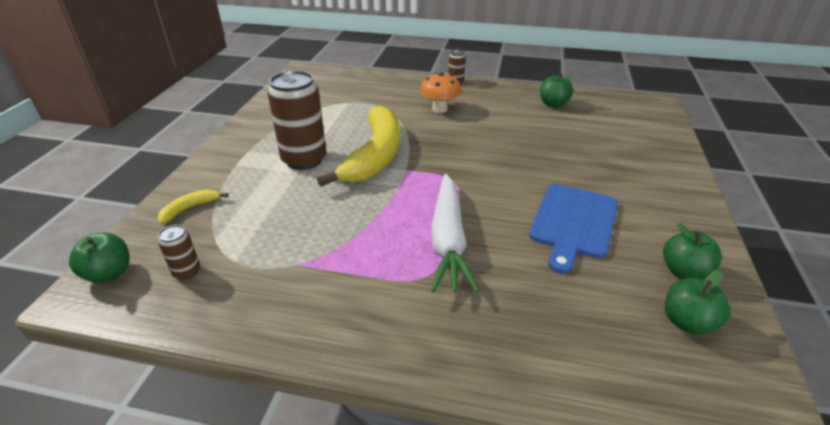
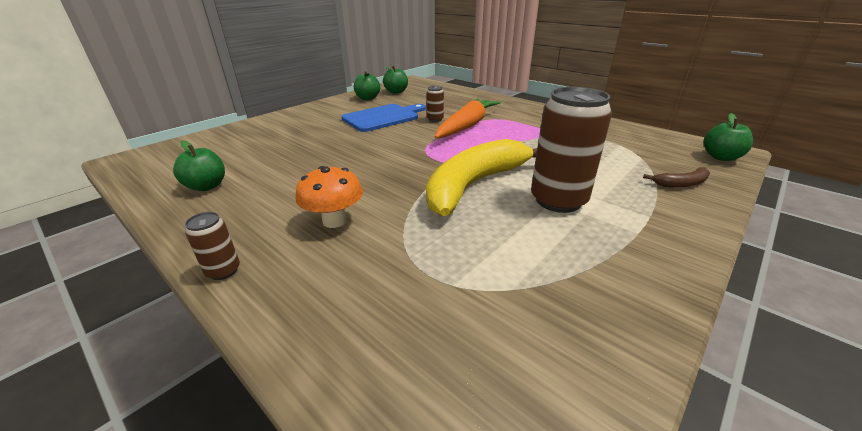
camera: 150 degrees left, 5 degrees down
yellow banana [158,189,228,224] -> brown banana [643,167,710,188]
brown can [158,225,200,280] -> brown can moved to [427,86,444,122]
white carrot [431,174,479,293] -> orange carrot [435,98,501,138]

